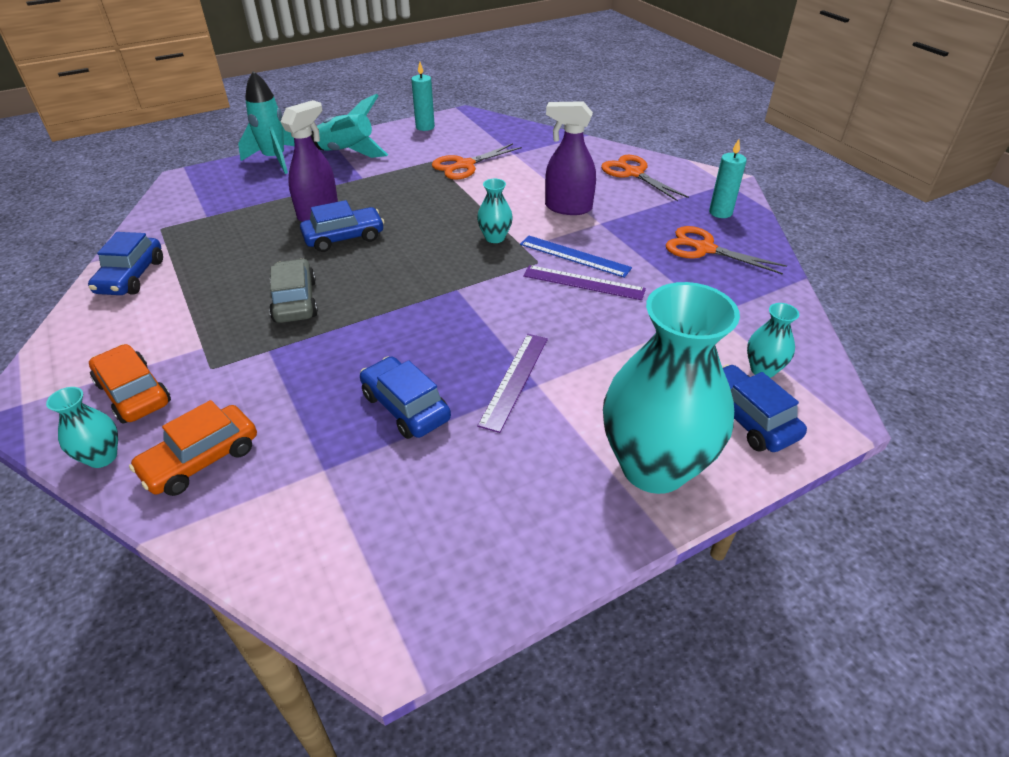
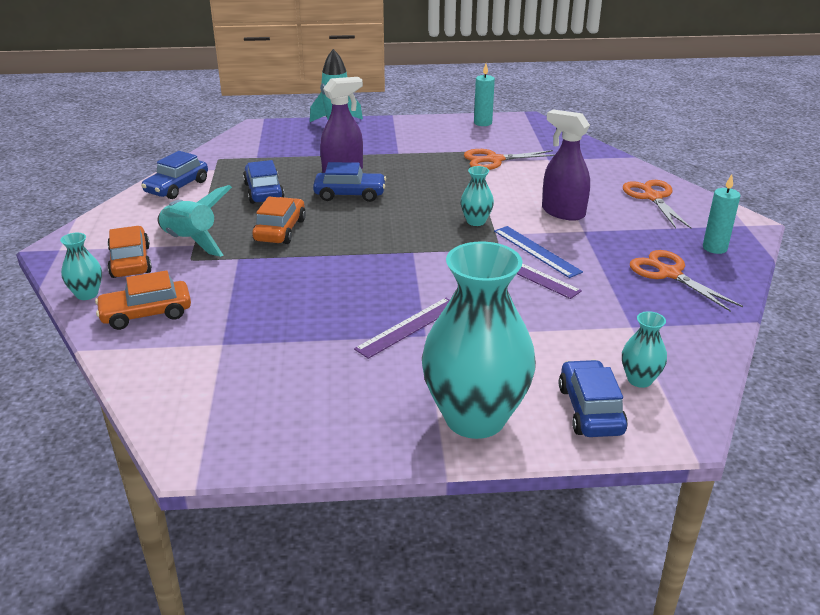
camera: 25 degrees right, 10 degrees down
grey car [269,259,318,323] -> orange car [252,197,306,244]
turquoise rocket [311,94,388,158] -> turquoise rocket moved to [157,185,232,257]
blue car [360,356,451,439] -> blue car moved to [243,160,285,204]

